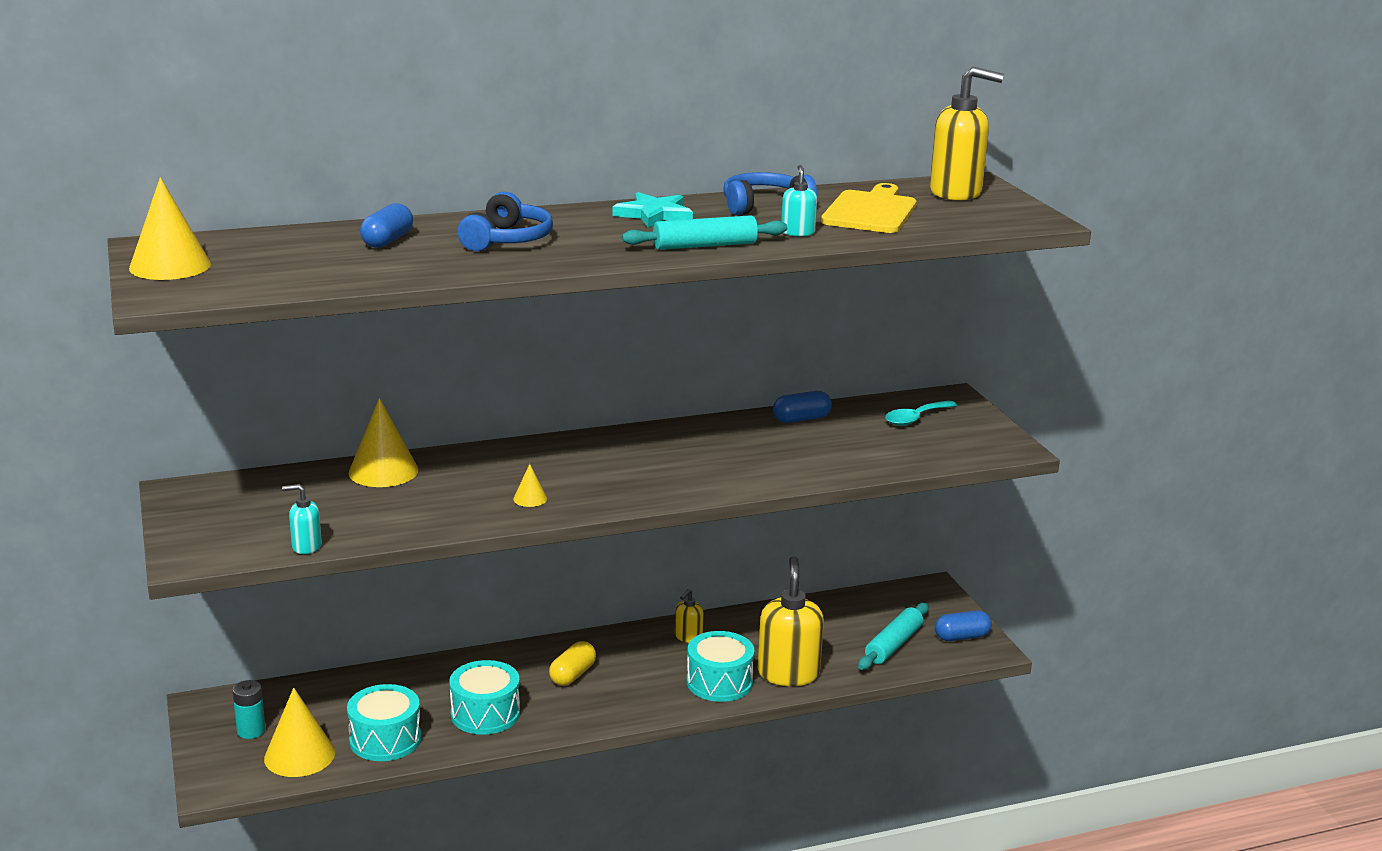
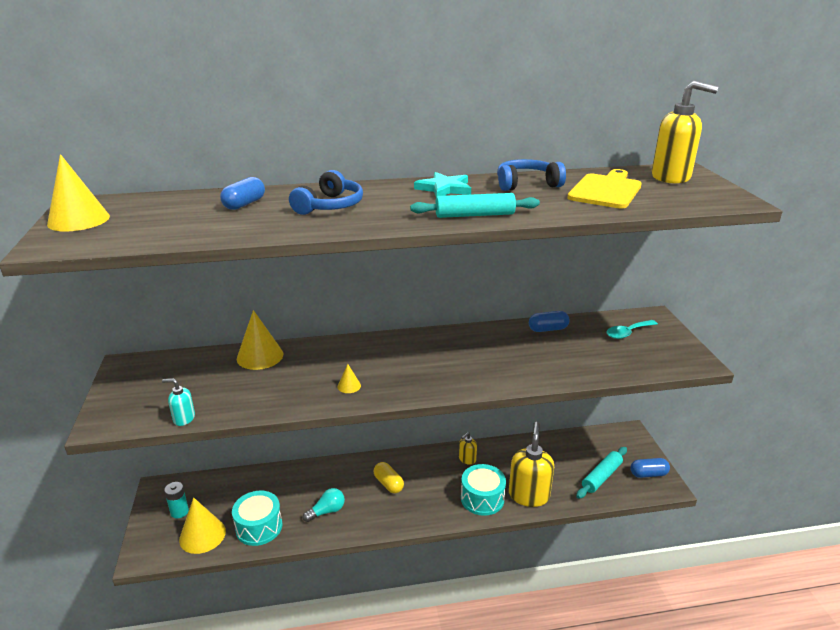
camera: 10 degrees right, 5 degrees up
turquoise drum [449,660,520,735] -> turquoise light bulb [303,488,345,522]
yellow capsule [549,641,596,686] -> yellow capsule turned 75 degrees counterclockwise [374,462,404,493]
turquoise soap dispenser [781,165,817,236] -> none

